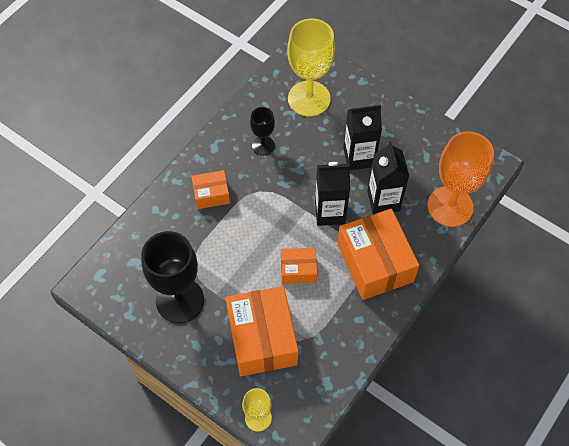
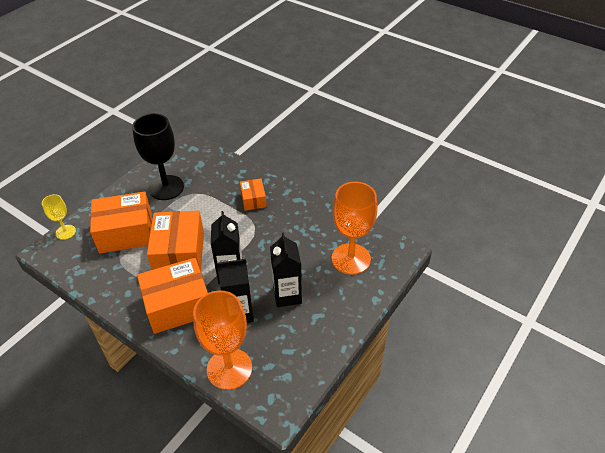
camera: 90 degrees right, 15 degrees down
black goblet [250,107,275,156] -> none
orange box [281,248,317,284] -> orange box [147,211,204,272], size x1.93
yellow goblet [287,18,335,117] -> orange goblet [332,182,377,275]

